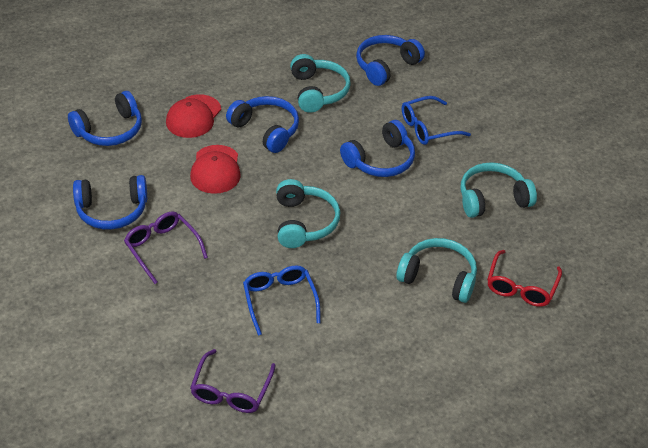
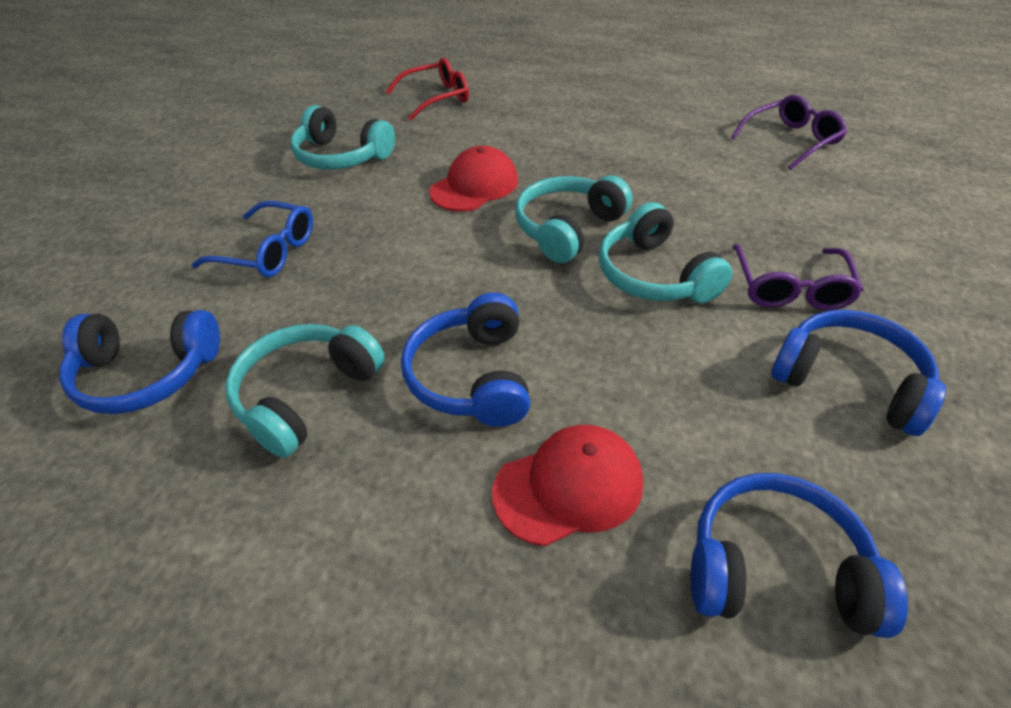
camera: 135 degrees left, 0 degrees up
red cap [190,145,241,194] -> red cap moved to [429,146,518,211]
blue glasses [243,266,321,336] -> none
blue headphones [340,120,415,177] -> none
turquoise headphones [396,238,477,303] -> turquoise headphones moved to [598,202,733,303]

